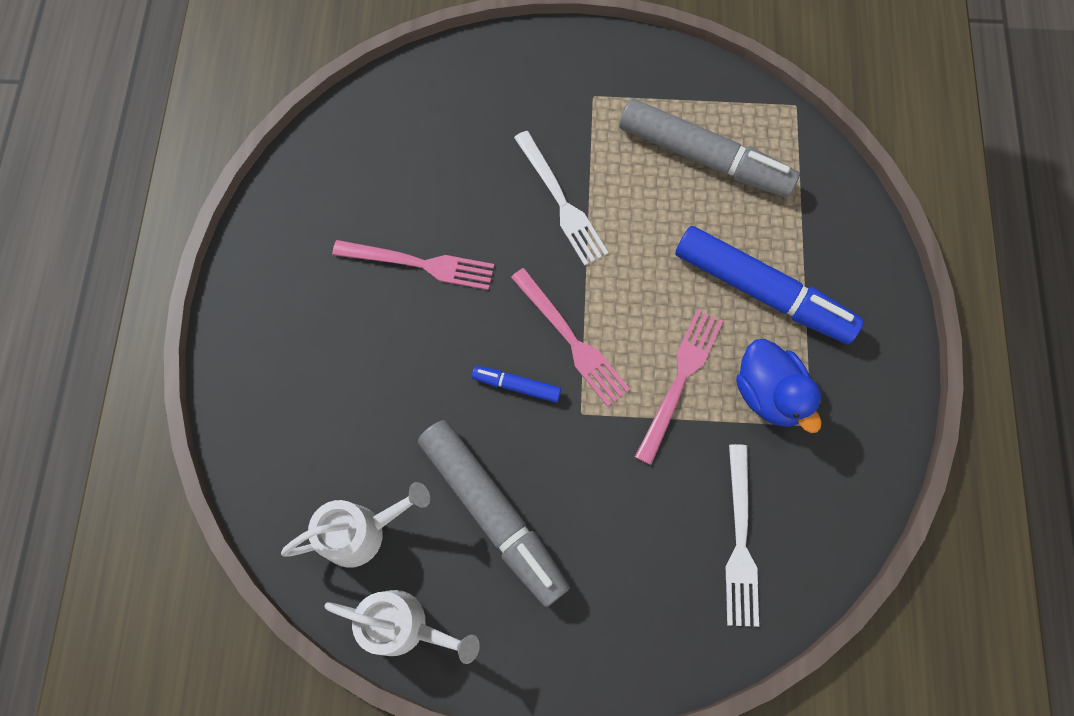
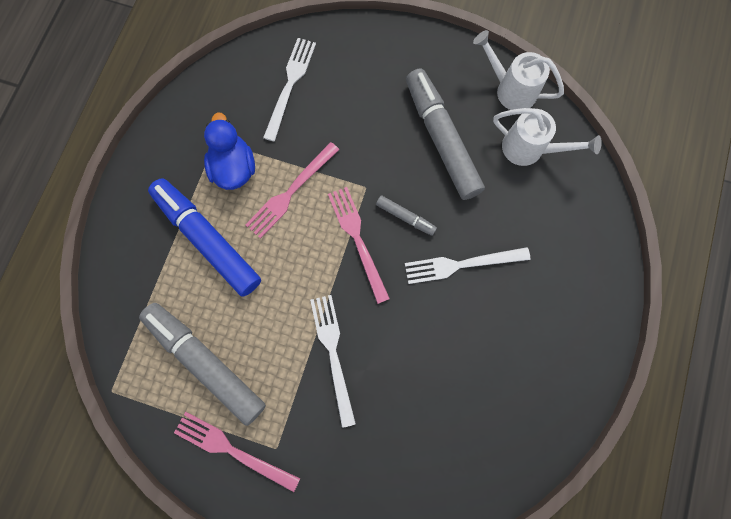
camera: 165 degrees left, 5 degrees up
white watering can [281,482,430,568] -> white watering can turned 150 degrees counterclockwise [493,108,602,166]
pink fork [332,240,494,290] -> pink fork moved to [174,412,300,492]
blue marker [472,366,561,403] -> grey marker [376,195,437,236]
none -> white fork [405,247,531,284]

